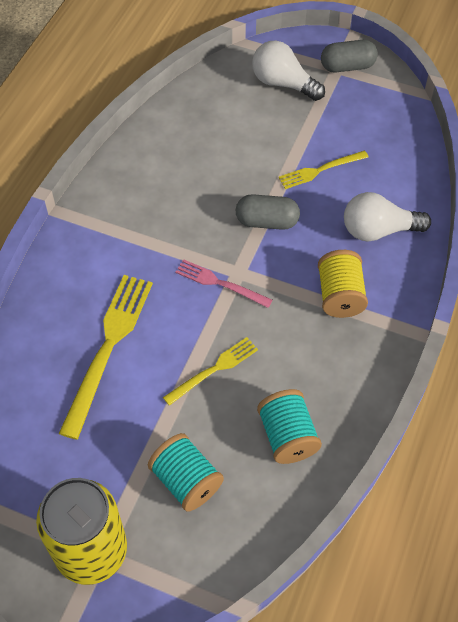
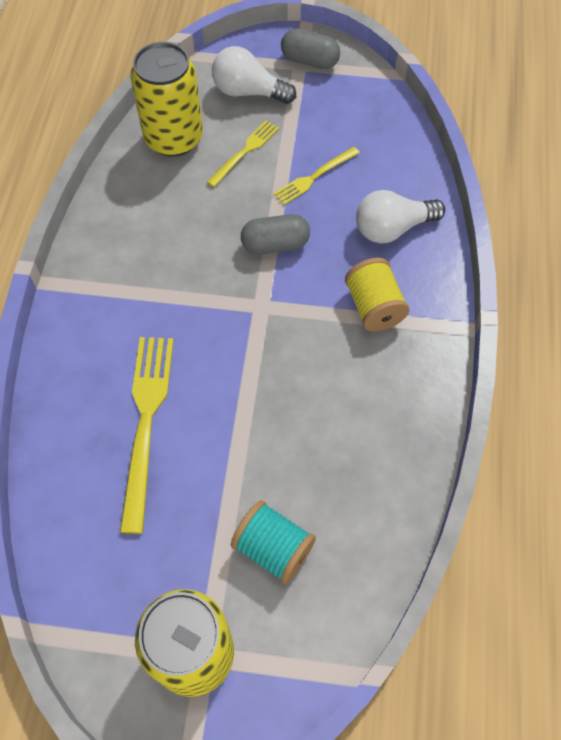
camera: 15 degrees left, 5 degrees up
yellow fork [163,337,258,406] -> yellow fork moved to [207,120,279,187]
pink fork [175,259,273,308] -> none
turquoise spool [257,389,322,464] -> none
grey capsule [321,40,378,72] -> grey capsule turned 45 degrees clockwise [281,29,340,69]
none -> yellow can [130,42,203,157]

